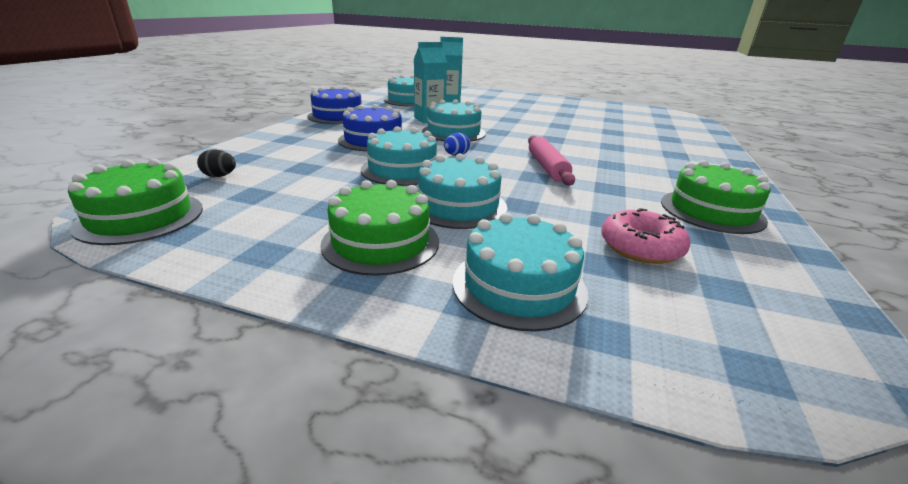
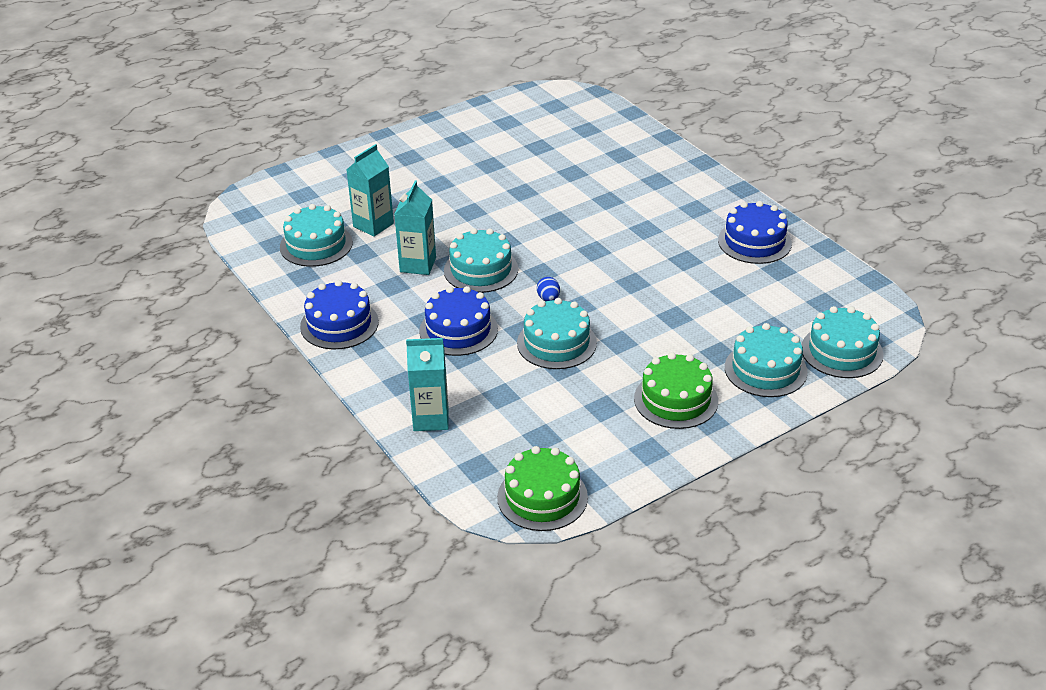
camera: 50 degrees left, 10 degrees up
black egg [197,149,236,177] -> none
turquoise cake [418,154,507,229] -> turquoise cake moved to [802,306,884,378]
pink rolling pin [528,135,575,186] -> none
pink donut [601,208,690,264] -> none
green cake [661,160,771,234] -> blue cake [718,201,792,264]
none -> turquoise carton [406,338,449,431]

